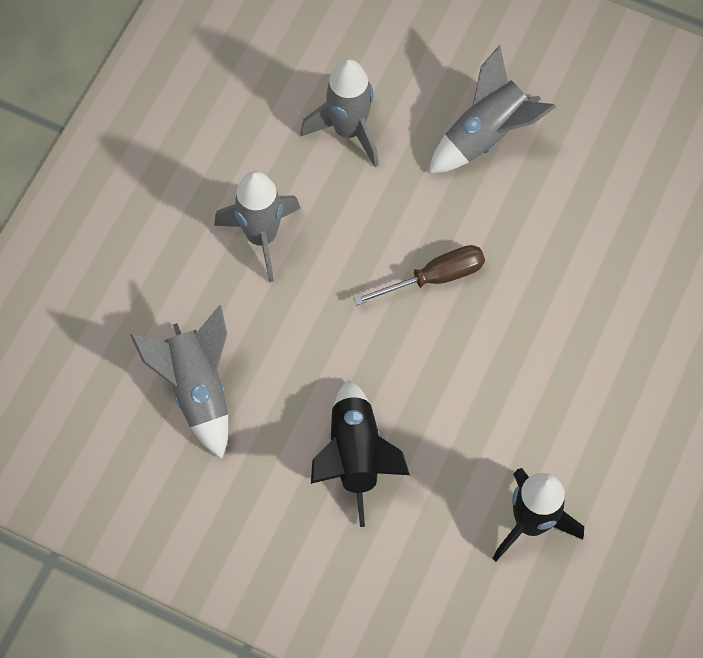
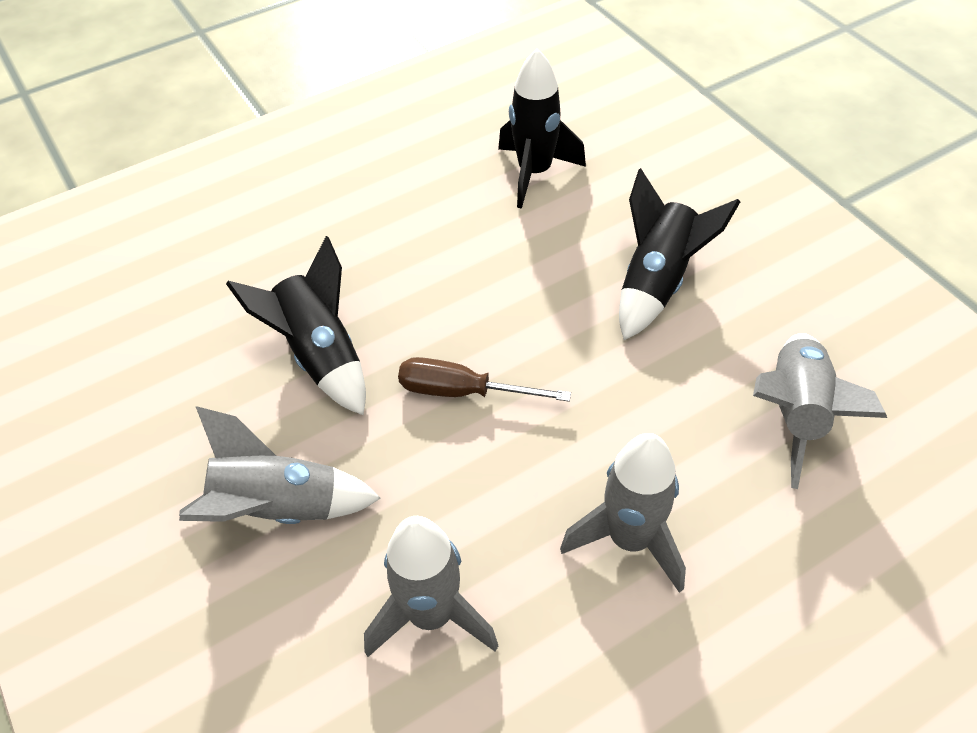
camera: 145 degrees left, 15 degrees down
none -> black rocket [226,236,366,415]

